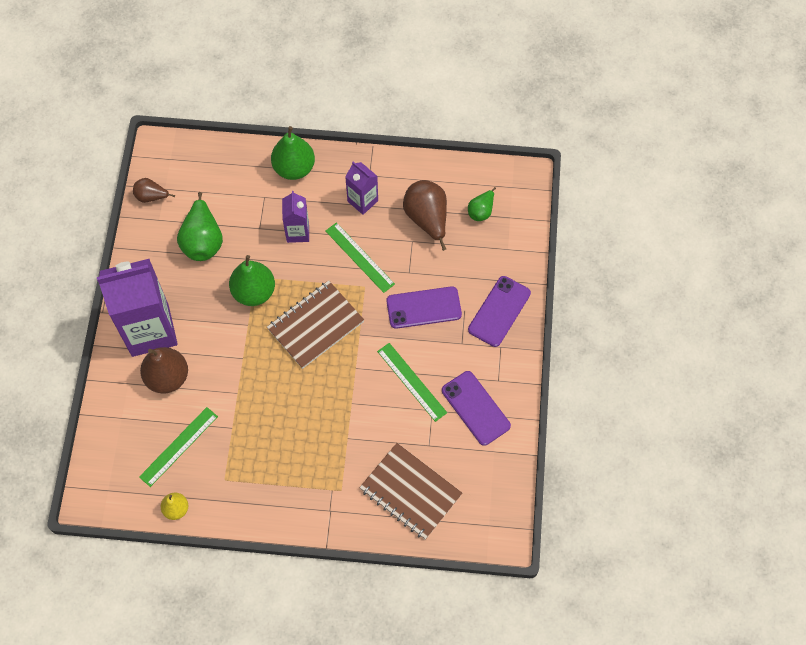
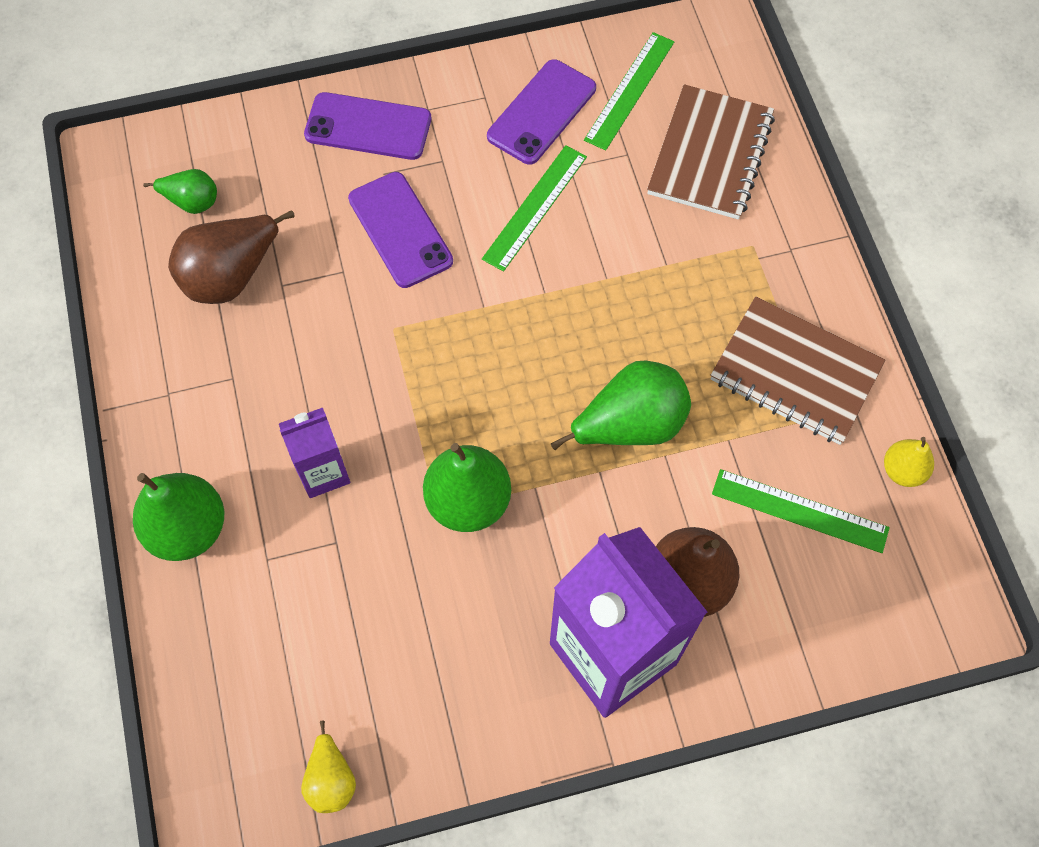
camera: 110 degrees left, 0 degrees up
brown pear [133,178,175,203] -> yellow pear [301,720,356,813]
green pear [177,192,223,261] -> green pear moved to [551,361,691,450]
brown notebook [267,280,364,369] -> brown notebook moved to [710,296,885,445]
green ruler [326,222,395,293] -> green ruler moved to [584,32,674,151]
purple carton [345,162,378,215] -> none

